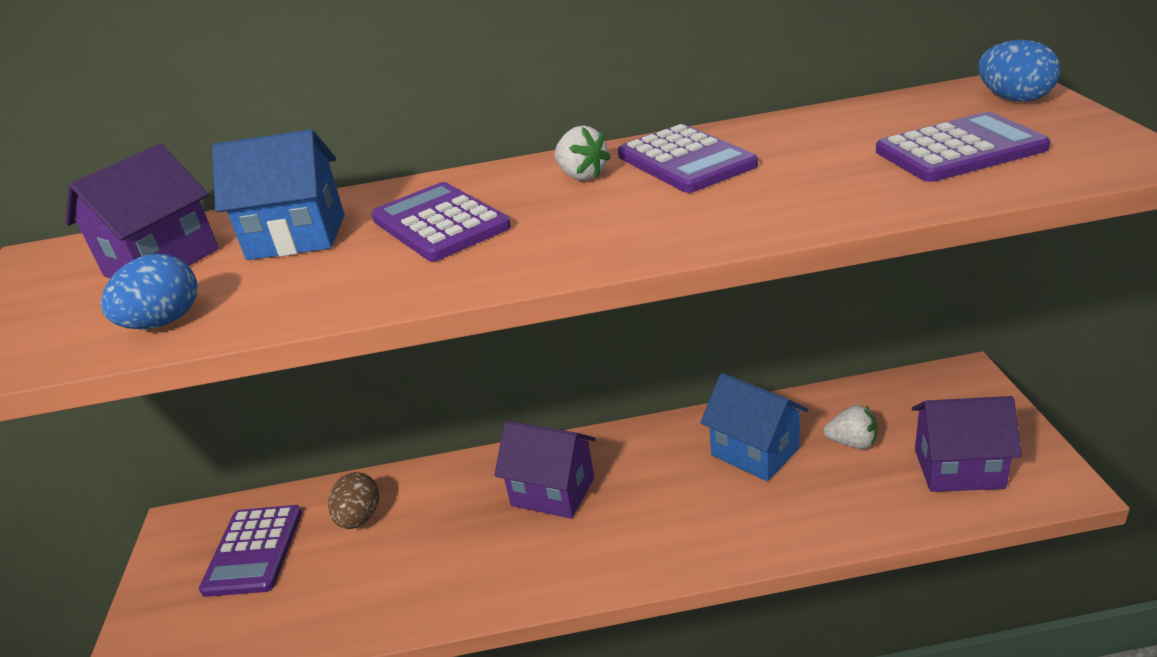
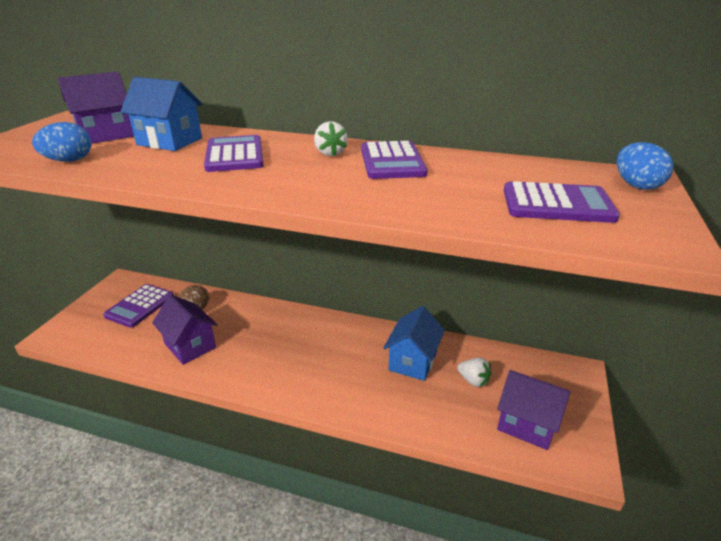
camera: 20 degrees right, 0 degrees up
purple house [494,421,596,519] -> purple house moved to [152,295,217,365]
blue house [700,373,808,481] -> blue house turned 45 degrees clockwise [383,306,445,381]

